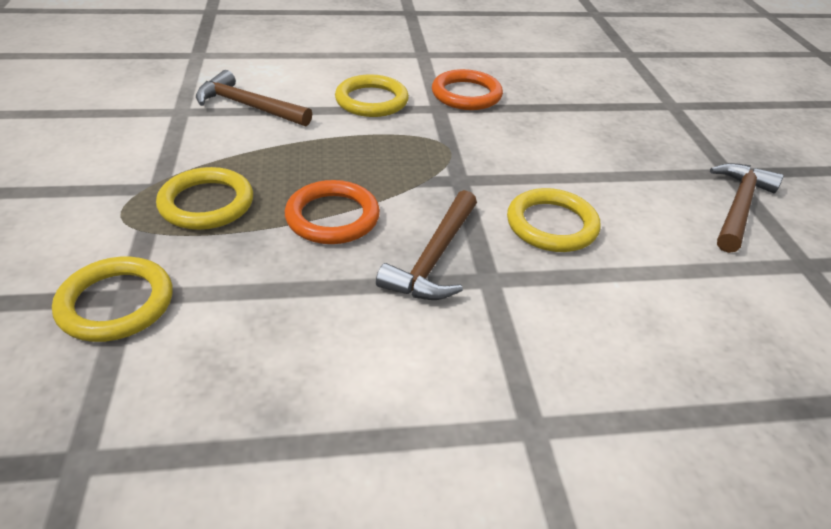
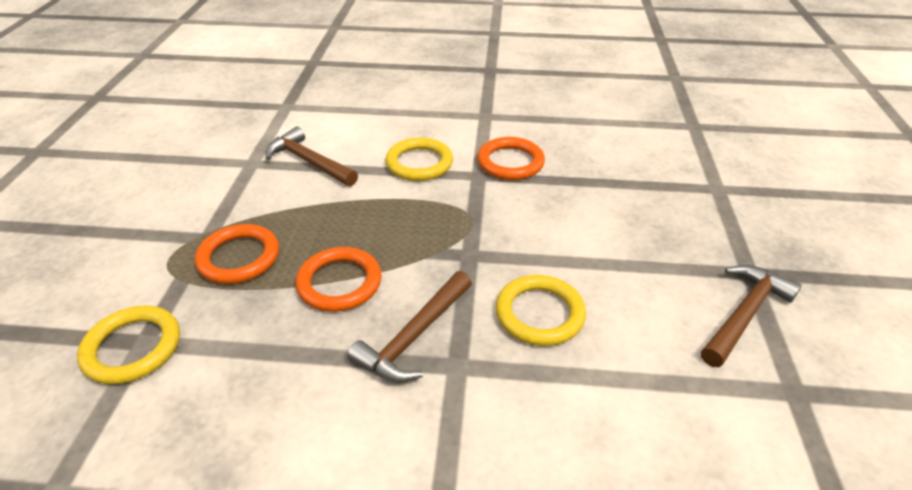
camera: 15 degrees right, 0 degrees up
yellow ring [156,167,253,230] -> orange ring [195,224,279,284]

